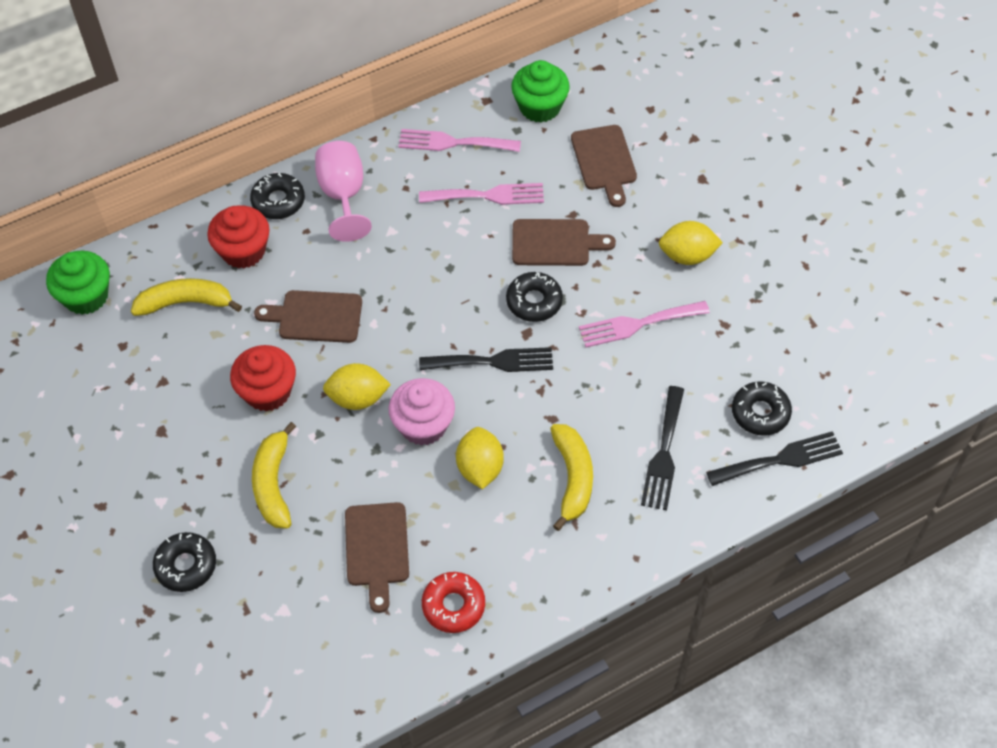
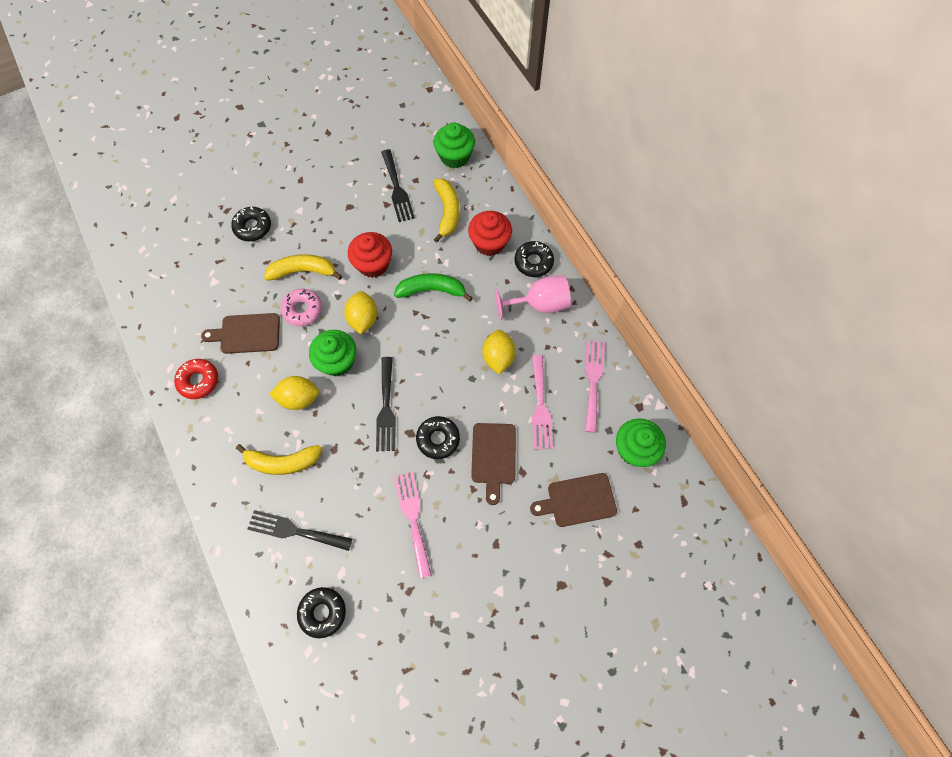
camera: 90 degrees right, 10 degrees up
brown cutting board [254,290,362,343] -> green banana [394,273,473,302]
pink cupcake [388,378,455,446] -> green cupcake [309,330,356,376]
yellow lemon [659,221,723,265] -> yellow lemon moved to [482,330,516,374]
black fork [706,431,843,486] -> black fork moved to [381,149,415,222]
none -> pink donut [281,289,322,326]

